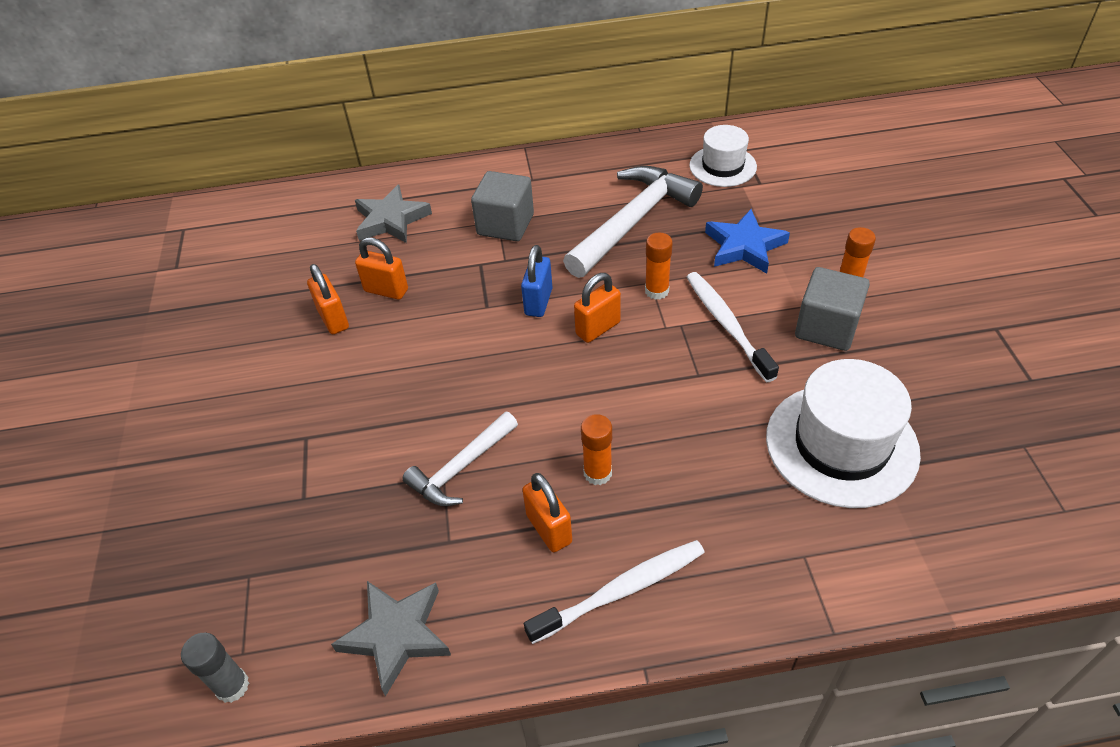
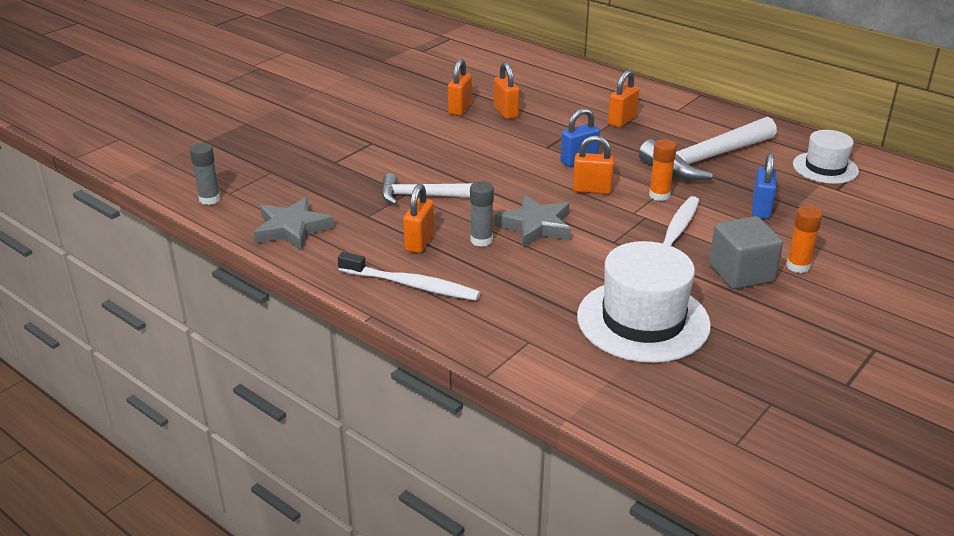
camera: 45 degrees right, 15 degrees down
grey star [355,184,432,243] -> grey star moved to [495,195,571,248]
grey cube [471,171,534,241] -> orange padlock [608,70,639,127]
white hammer [563,166,703,278] -> white hammer turned 150 degrees clockwise [639,117,777,181]
orange glue stick [581,414,612,485] -> grey glue stick [470,181,494,247]
blue star [705,209,790,274] -> blue padlock [752,153,776,219]

